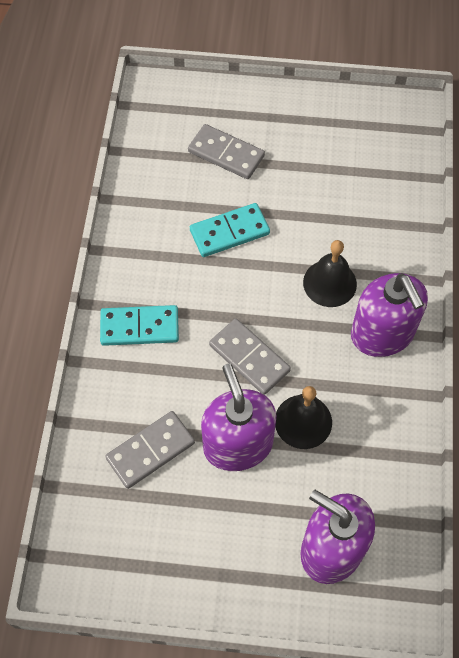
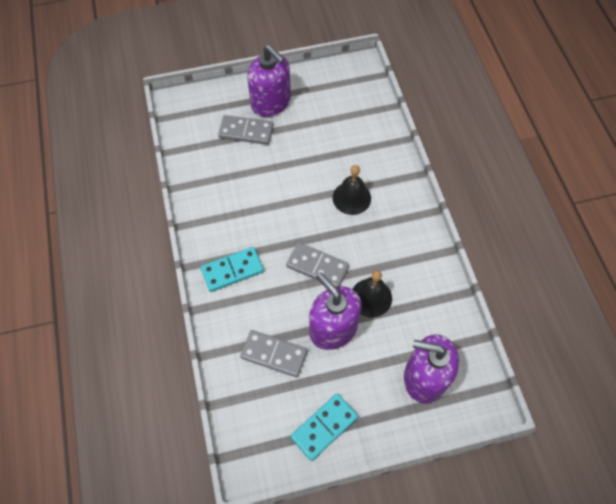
camera: 20 degrees left, 0 degrees up
grey domino [105,411,195,489] -> grey domino turned 75 degrees clockwise [240,330,307,377]
turquoise domino [190,203,270,257] -> turquoise domino moved to [291,394,358,461]
purple soap dispenser [351,273,428,357] -> purple soap dispenser moved to [247,45,291,117]

